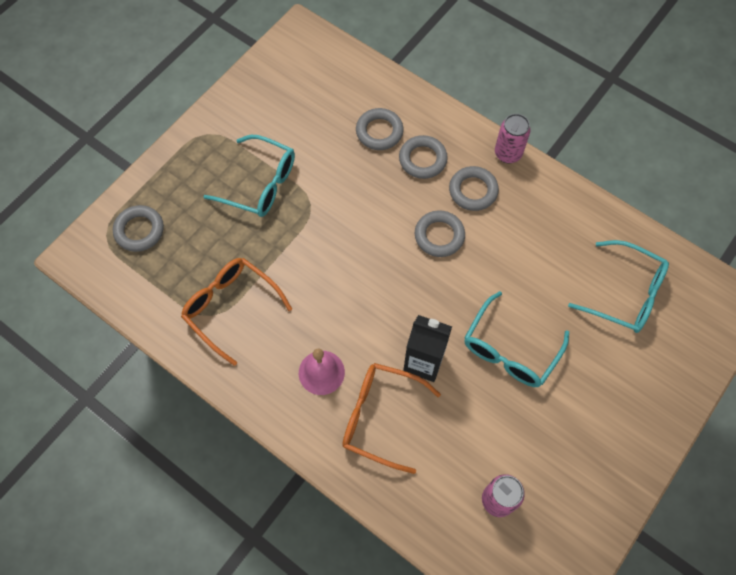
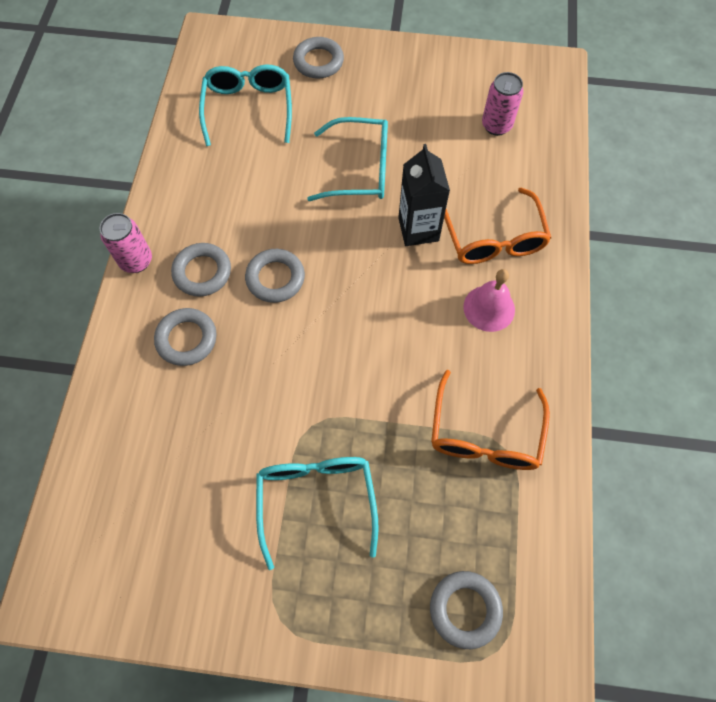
camera: 120 degrees left, 0 degrees up
grey ring [356,108,404,150] -> grey ring moved to [293,37,344,79]

